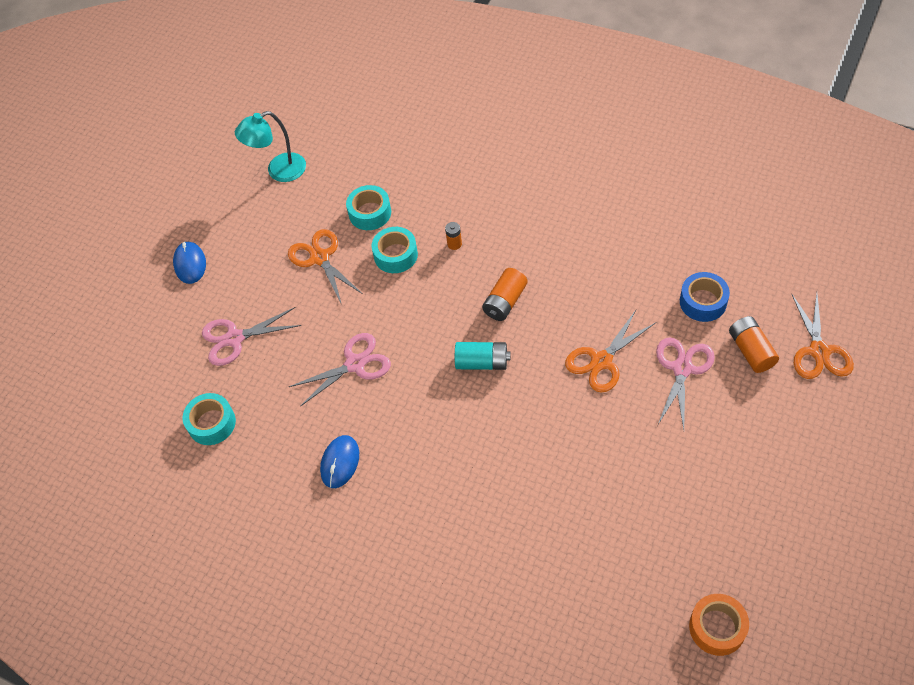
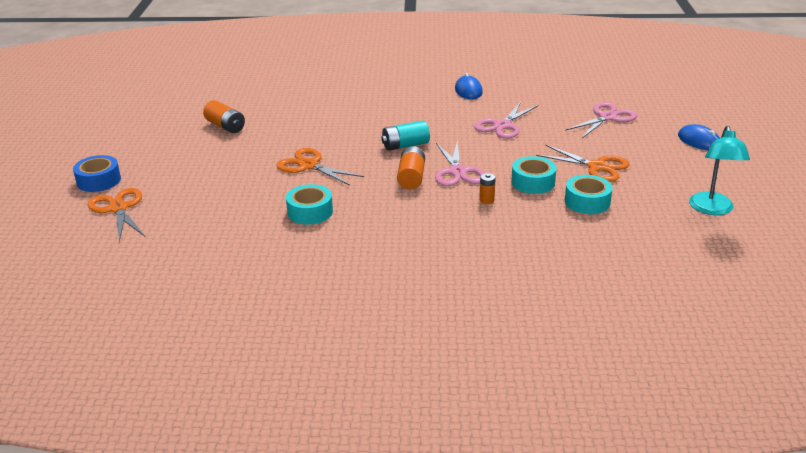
camera: 150 degrees right, 25 degrees down
turquoise tape [183,393,236,445] -> turquoise tape moved to [286,184,333,225]
turquoise lamp [235,111,306,182] -> turquoise lamp turned 150 degrees clockwise [689,126,750,215]
orange scissors [565,310,655,393] -> orange scissors turned 75 degrees counterclockwise [276,148,364,186]
pink scissors [656,337,715,430] -> pink scissors moved to [435,142,485,186]
blue tape [680,272,730,322] -> blue tape moved to [73,155,121,192]
orange tape [689,594,749,656] -> none
orange battery [729,316,779,373] -> orange battery moved to [203,100,245,133]

